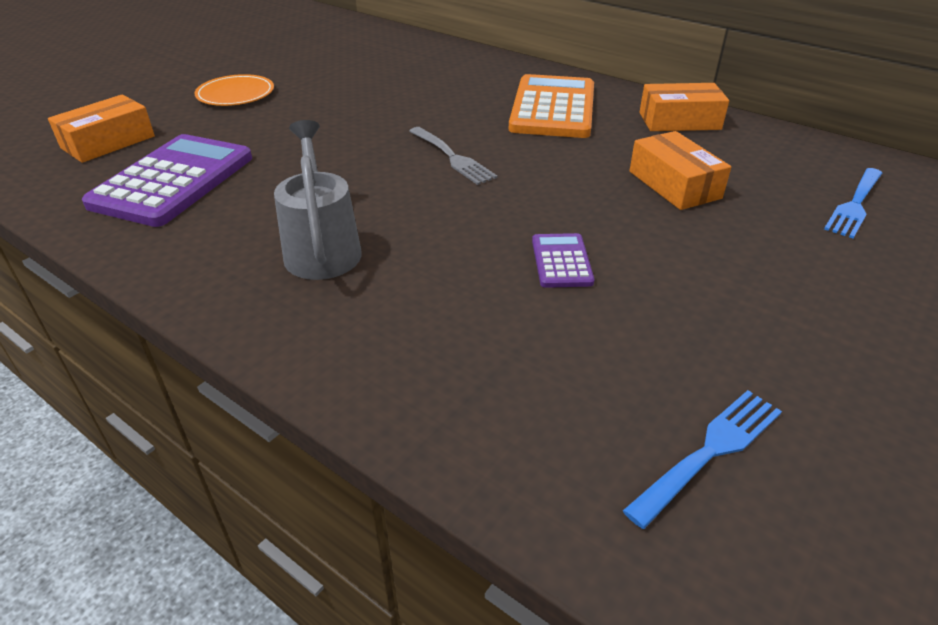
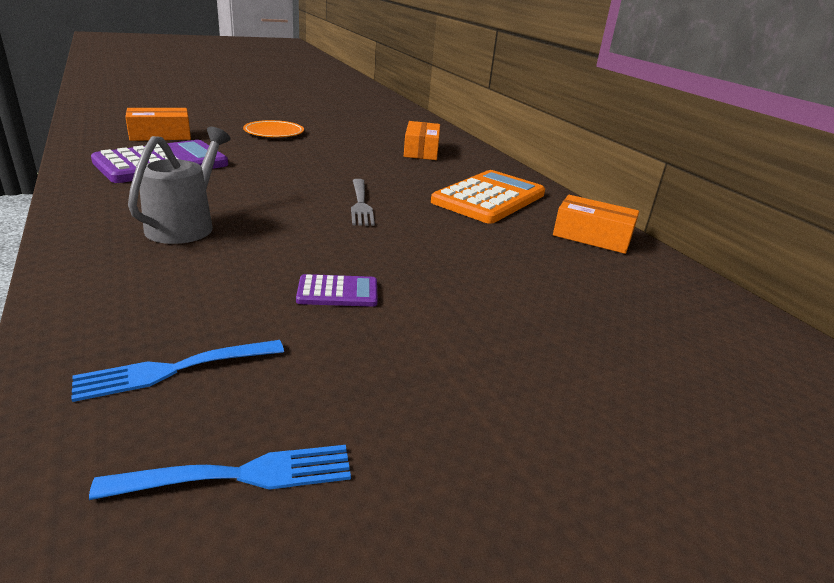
camera: 25 degrees right, 10 degrees down
purple calculator [532,233,595,288] -> purple calculator turned 60 degrees clockwise [296,274,378,307]
orange box [630,131,731,210] -> orange box moved to [404,121,440,160]
blue fork [824,168,882,238] -> blue fork moved to [71,340,284,402]

